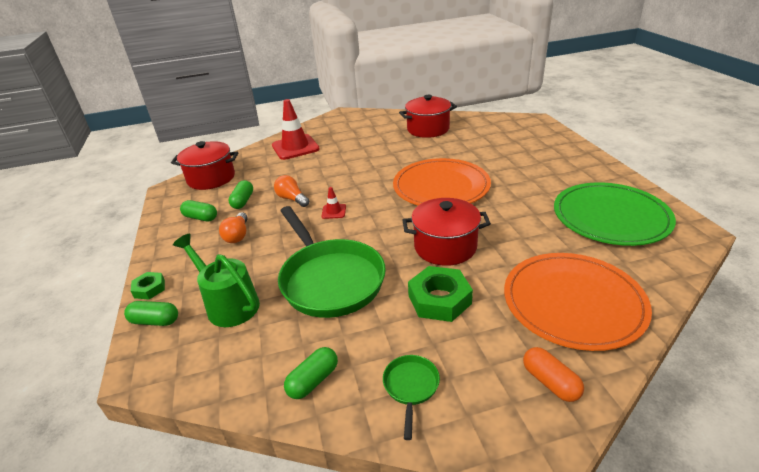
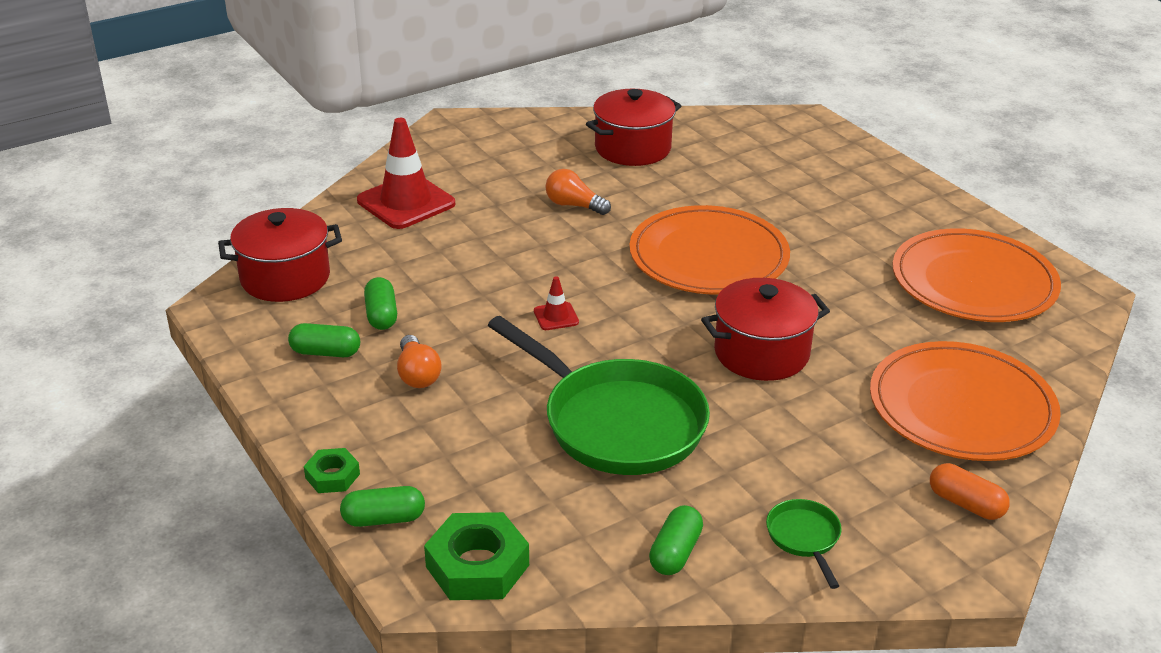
camera: 20 degrees left, 0 degrees up
green watering can [173,234,260,327] -> none
orange light bulb [274,175,309,207] -> orange light bulb moved to [545,169,611,215]
green nut [408,266,473,322] -> green nut moved to [424,512,529,600]
green plate [554,182,676,246] -> orange plate [893,228,1061,322]

